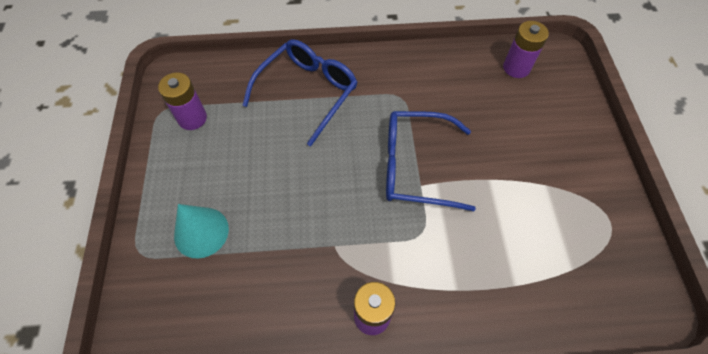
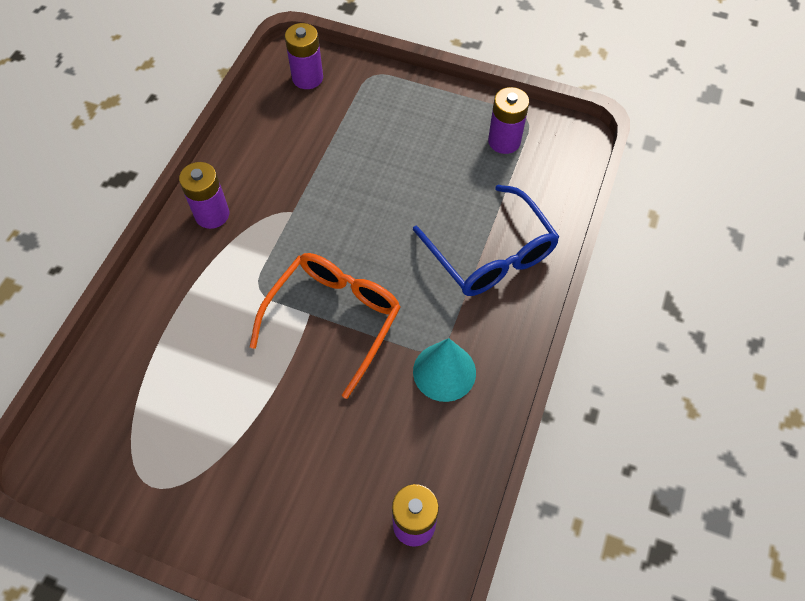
camera: 115 degrees right, 0 degrees up
turquoise cone [174,204,229,259] -> turquoise cone moved to [413,338,476,402]
blue glasses [386,111,476,211] -> orange glasses [250,253,401,399]
none -> purple battery [285,23,323,89]

